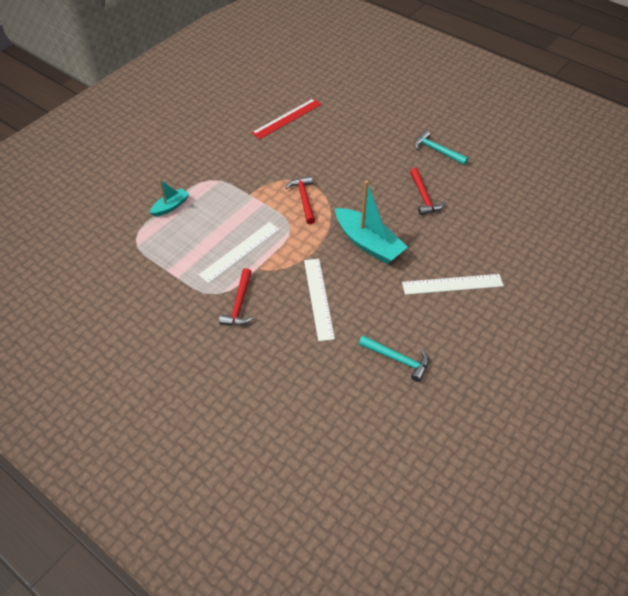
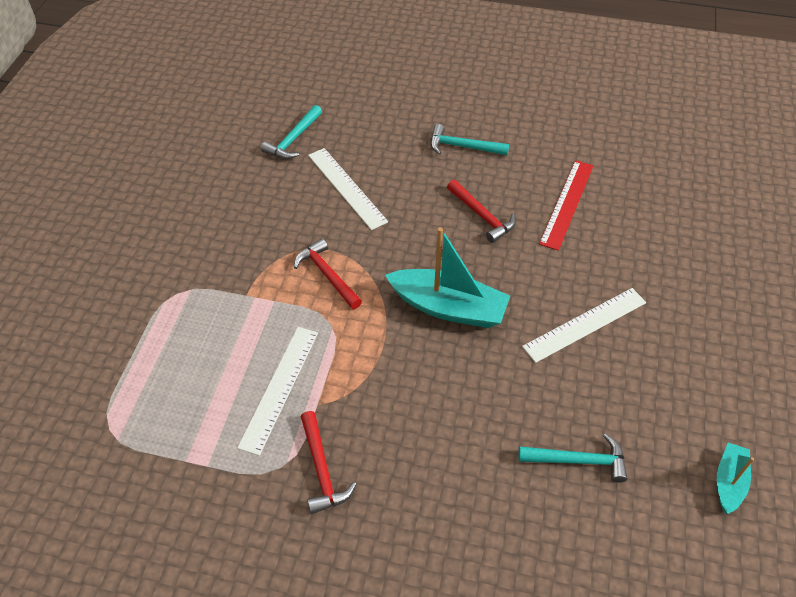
camera: 25 degrees left, 0 degrees up
turquoise boat [150,179,189,217] -> turquoise boat moved to [717,443,754,514]
red ruler [252,98,322,139] -> red ruler moved to [539,160,593,251]
white ruler [304,259,335,341] -> white ruler moved to [308,148,388,230]
none -> turquoise hammer [261,105,322,159]

